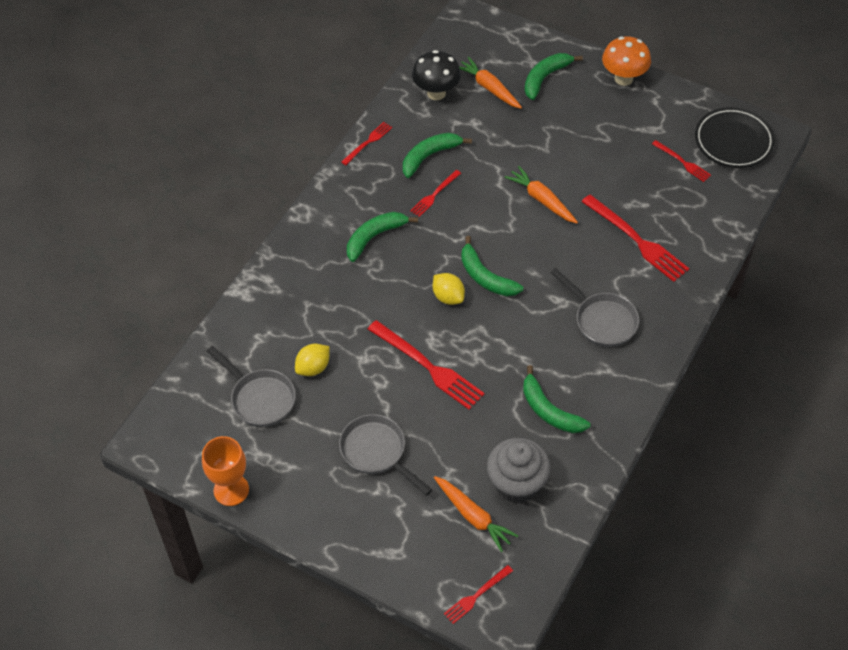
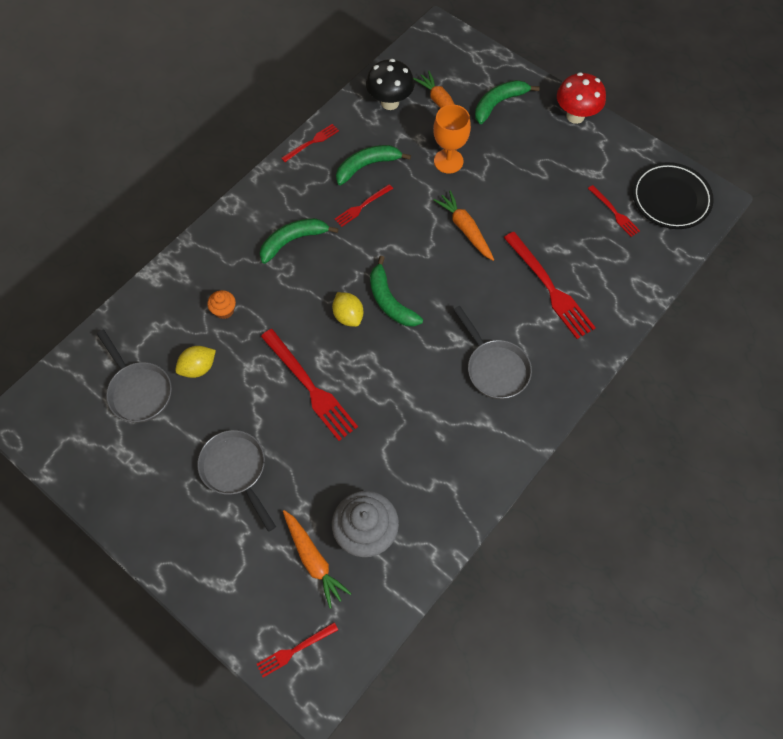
camera: 10 degrees right, 10 degrees up
orange goblet [202,436,249,506] -> orange goblet moved to [433,105,471,174]
green banana [523,365,590,433] -> none
orange mushroom [602,36,651,86] -> red mushroom [557,72,606,124]
none -> orange cupcake [207,290,236,319]

